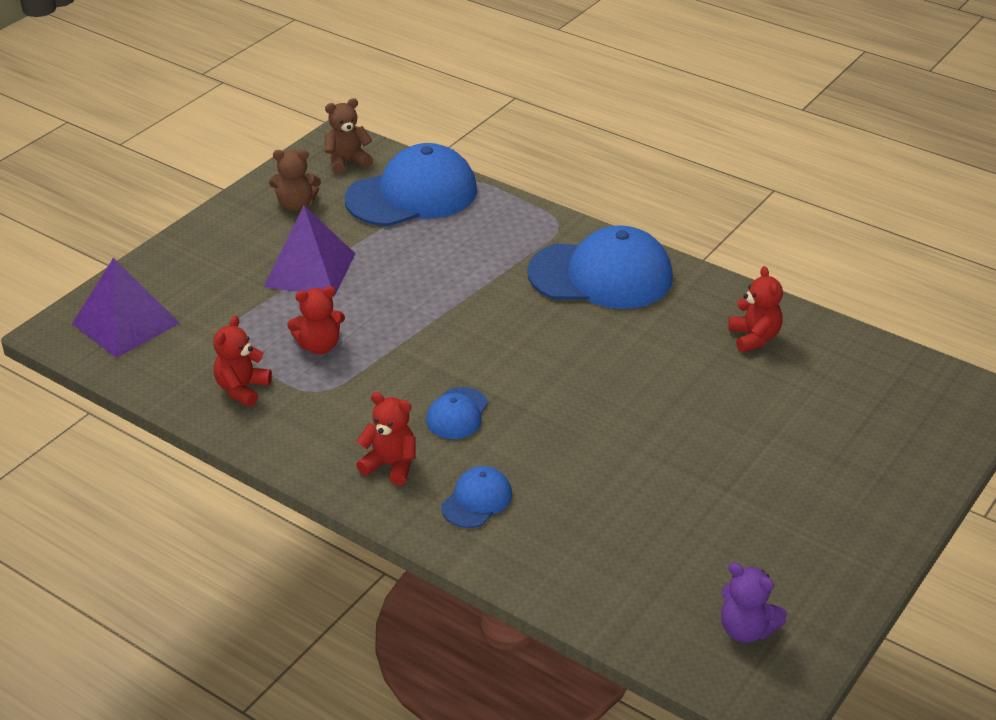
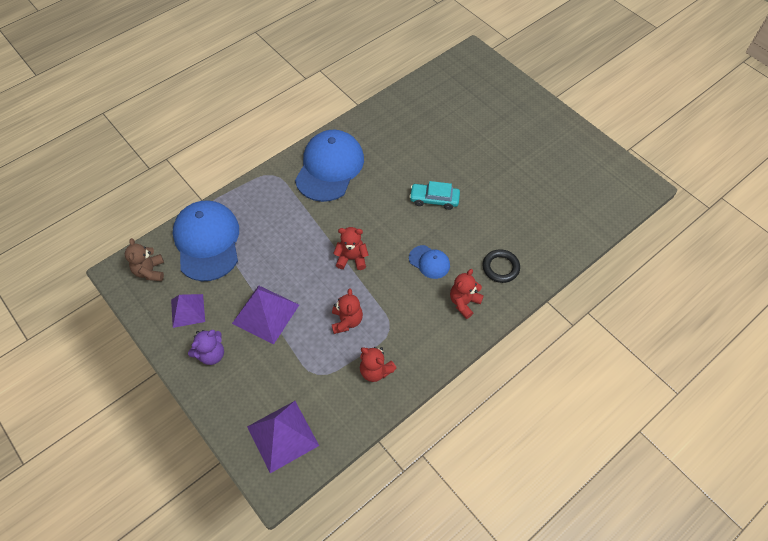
camera: 75 degrees left, 20 degrees up
brown teddy bear [269,149,321,211] -> purple pyramid [171,294,205,328]
blue cap [441,466,512,528] -> black ring [483,249,520,283]
purple teddy bear [721,562,787,643] -> purple teddy bear moved to [188,330,224,365]
red teddy bear [729,266,783,353] -> red teddy bear moved to [333,227,369,270]
none -> turquoise car [409,181,460,210]

